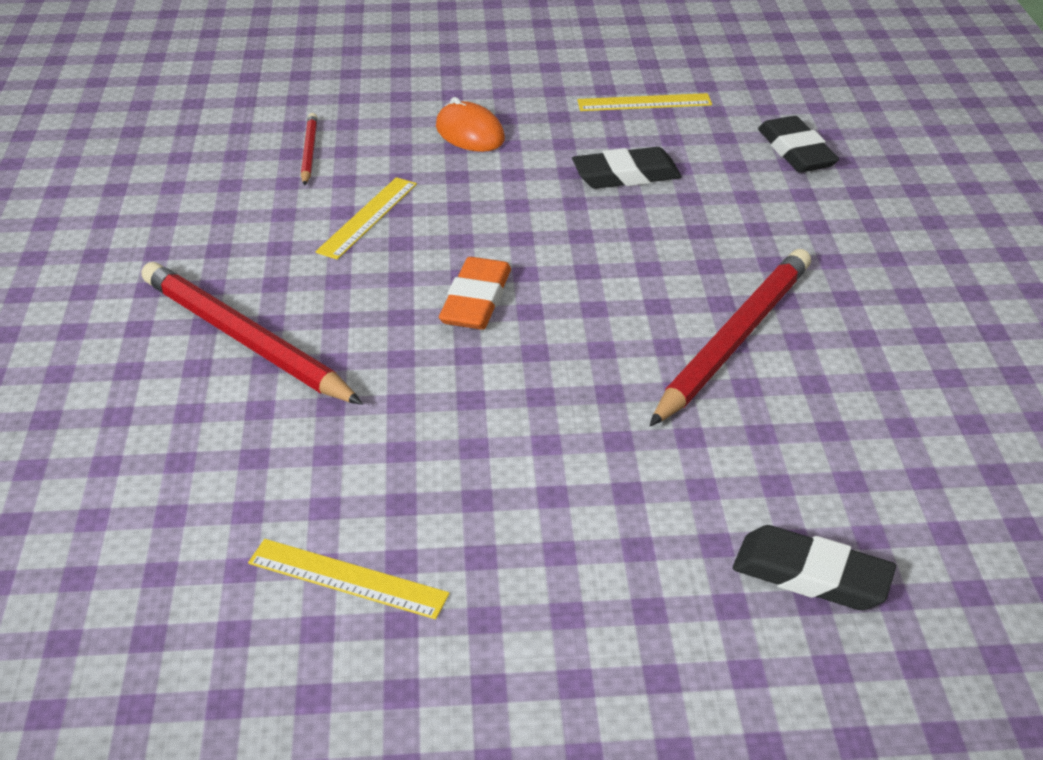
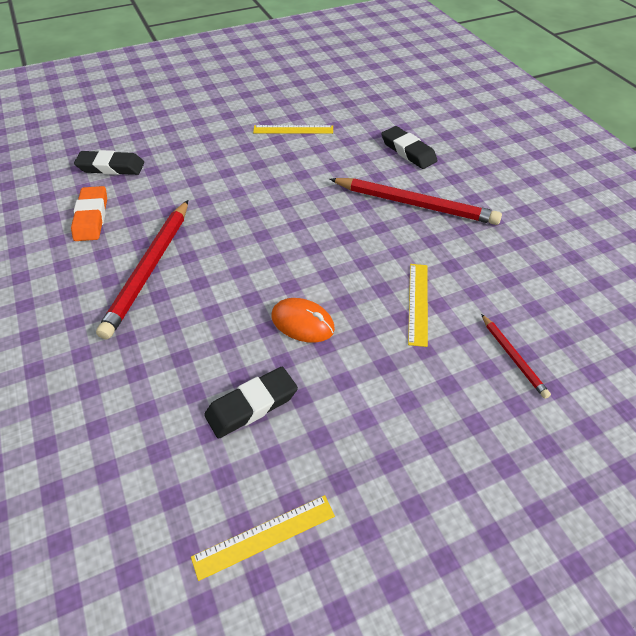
camera: 160 degrees right, 10 degrees up
orange mouse [436,97,505,152] -> orange mouse moved to [272,298,335,343]
orange eraser [439,257,511,330] -> orange eraser moved to [71,186,107,241]
black eraser [758,116,839,173] -> black eraser moved to [381,126,437,169]

